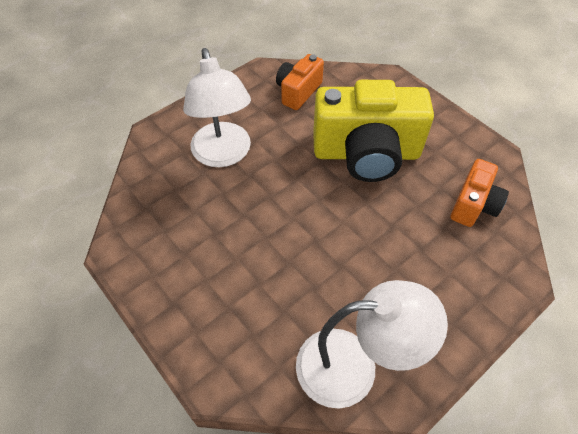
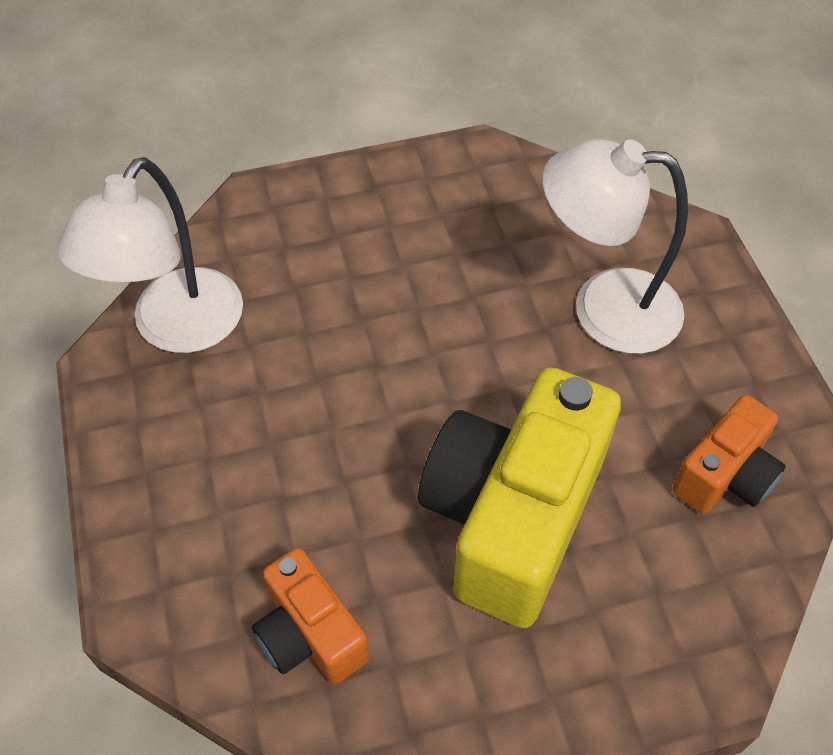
camera: 115 degrees right, 0 degrees up
orange camera [276,54,324,110] -> orange camera turned 75 degrees clockwise [672,395,786,514]

